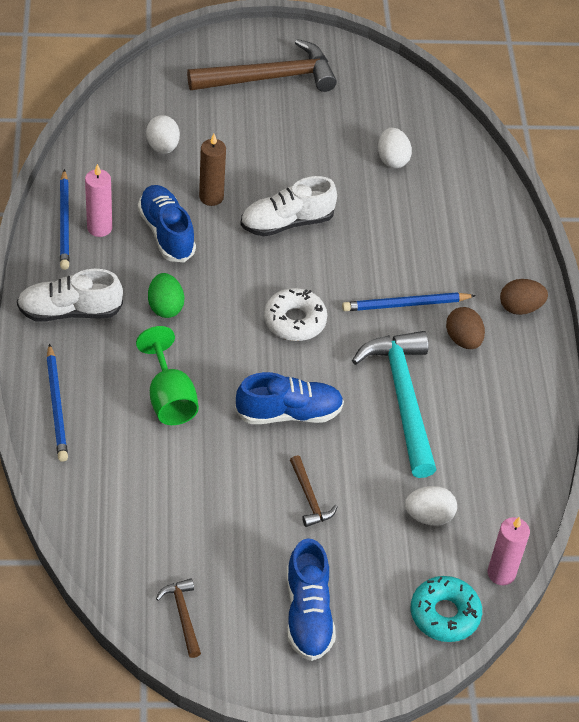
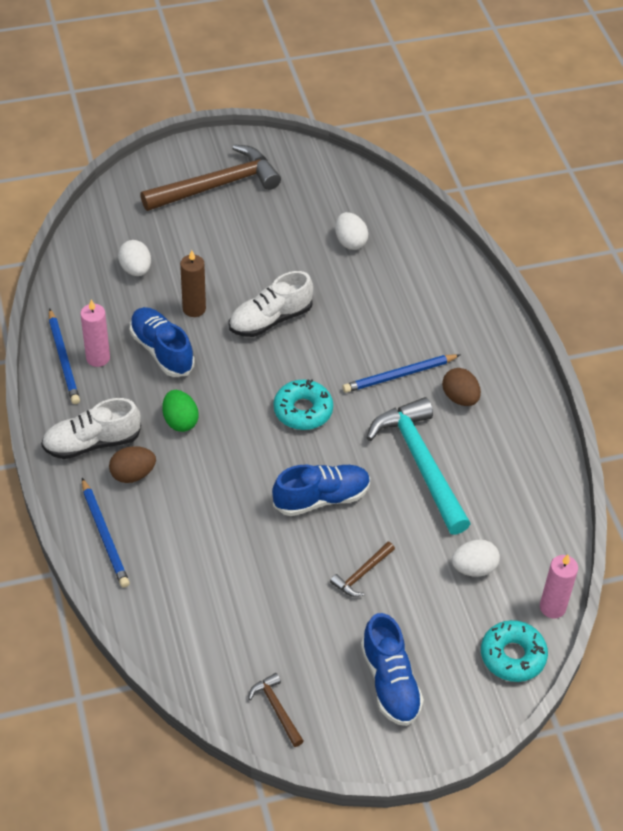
camera: 10 degrees left, 0 degrees up
green goblet [136,326,199,425] -> none
white donut [264,288,327,341] -> turquoise donut [273,379,333,430]
brown hammer [290,455,338,527] -> brown hammer turned 75 degrees clockwise [330,542,395,597]
brown egg [500,279,548,315] -> brown egg moved to [109,446,156,483]

